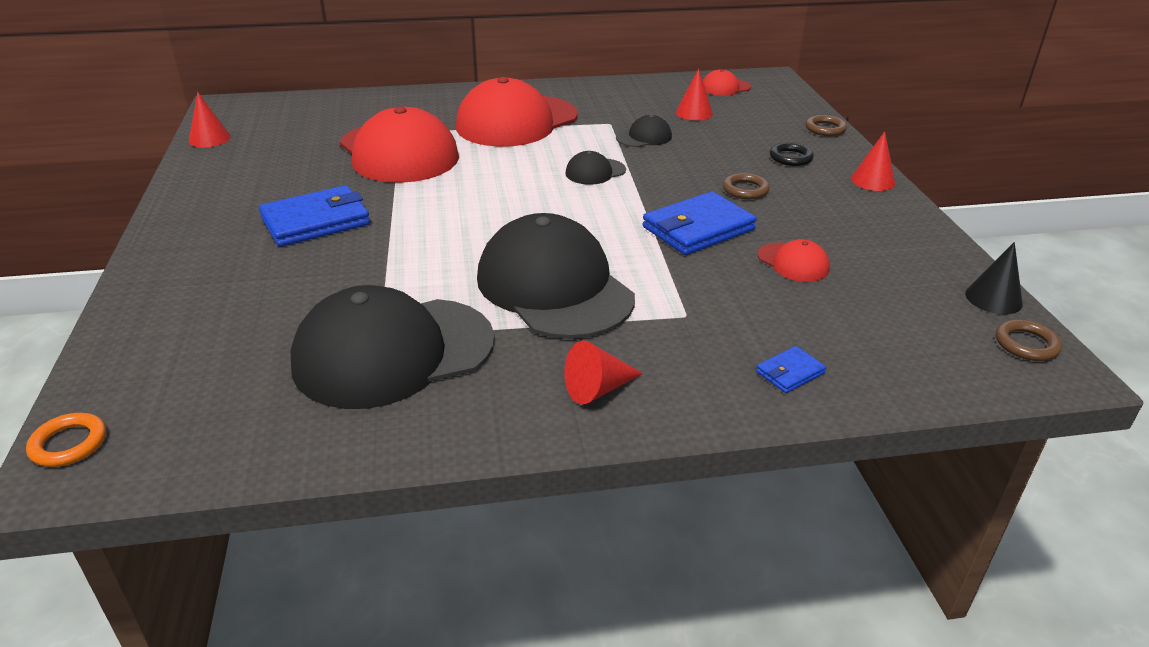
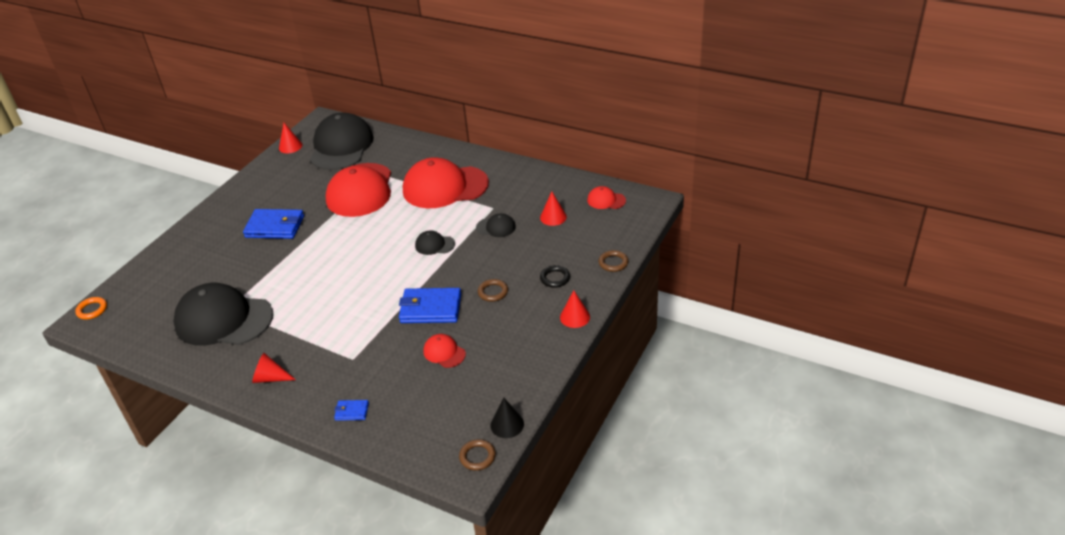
camera: 40 degrees right, 5 degrees up
black cap [477,213,635,339] -> black cap moved to [310,112,374,170]
red cap [758,239,830,282] -> red cap turned 135 degrees clockwise [423,334,466,368]

